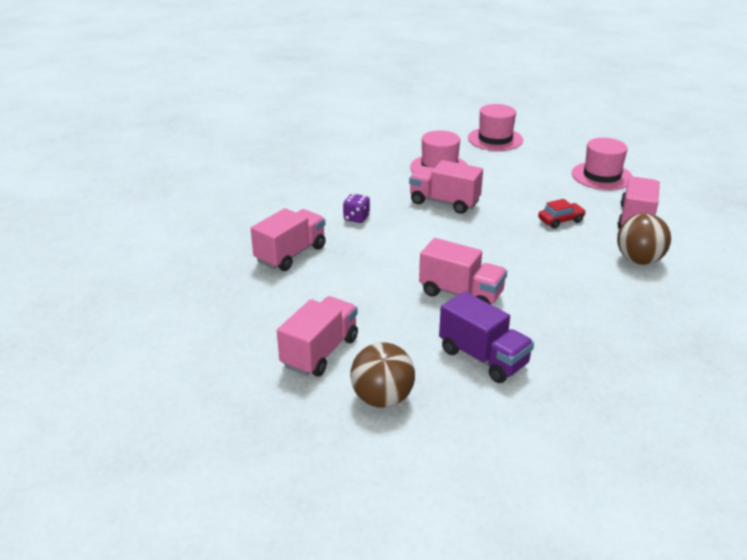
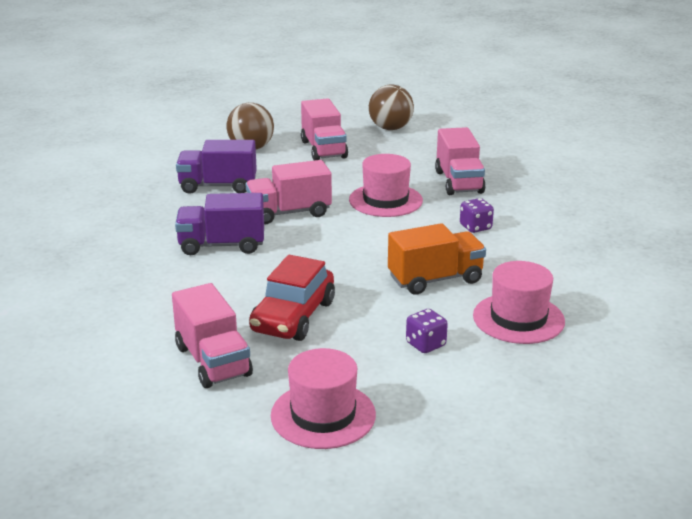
camera: 135 degrees right, 5 degrees down
pink truck [409,160,483,214] -> orange truck [388,223,486,295]
pink hat [468,104,523,151] -> pink hat moved to [349,154,423,217]
red car [538,199,586,229] -> red car [249,255,335,341], size x1.79
brown ball [617,213,671,265] -> brown ball moved to [369,84,414,130]
none -> purple truck [175,193,264,255]
none -> purple dice [406,309,448,353]

